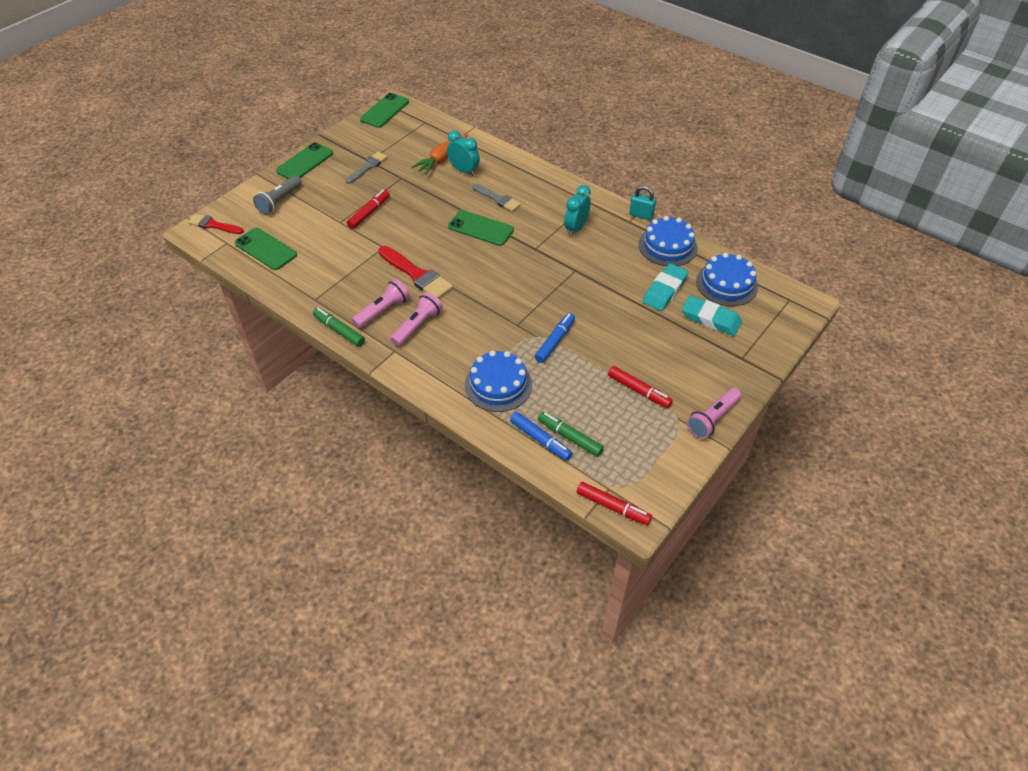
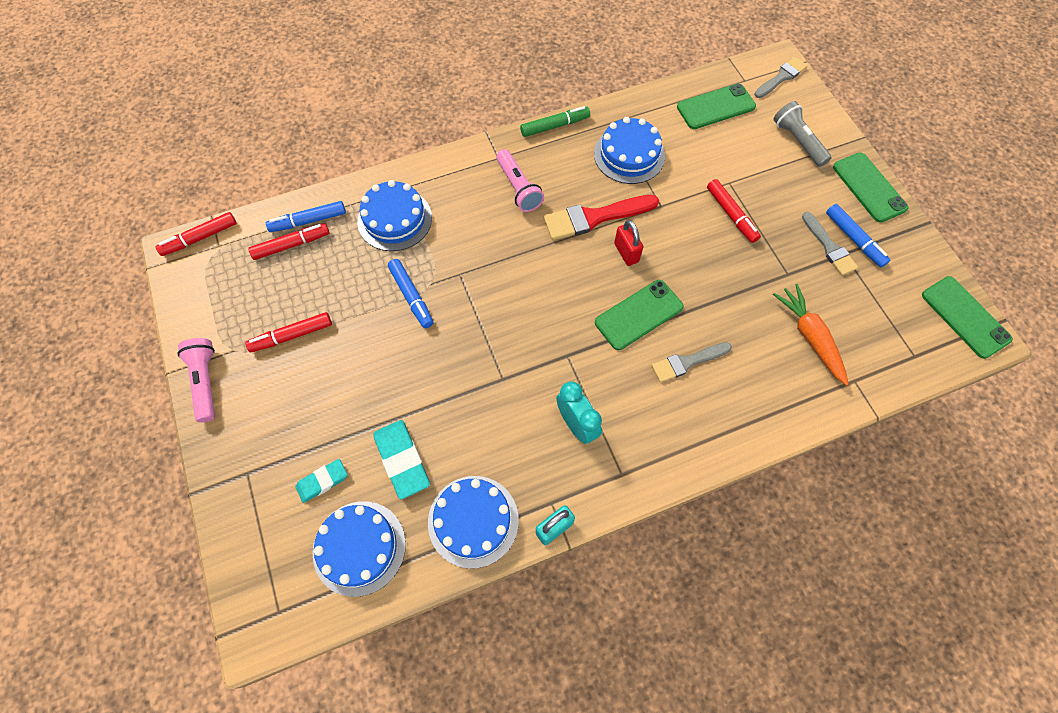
camera: 120 degrees right, 15 degrees up
red brush [188,214,244,234] -> grey brush [754,57,808,98]
pink flashlight [352,279,409,328] -> none
turquoise clock [447,130,480,176] -> none
green marker [538,411,604,457] -> red marker [248,223,330,260]
turquoise eraser [682,296,742,336] -> turquoise eraser [295,459,347,503], size x0.63
none -> blue cake [594,117,665,184]
none -> red padlock [614,220,643,266]
none -> blue marker [826,204,890,267]

